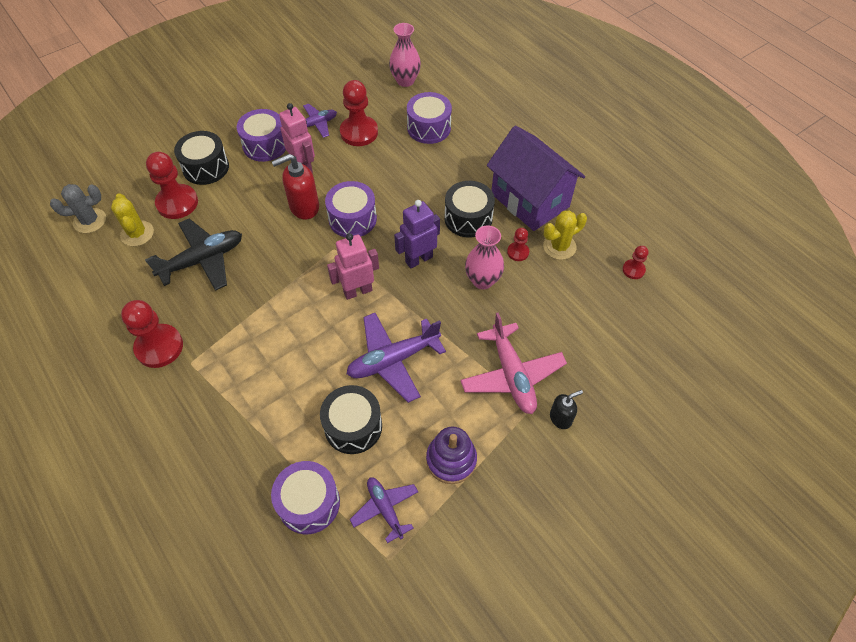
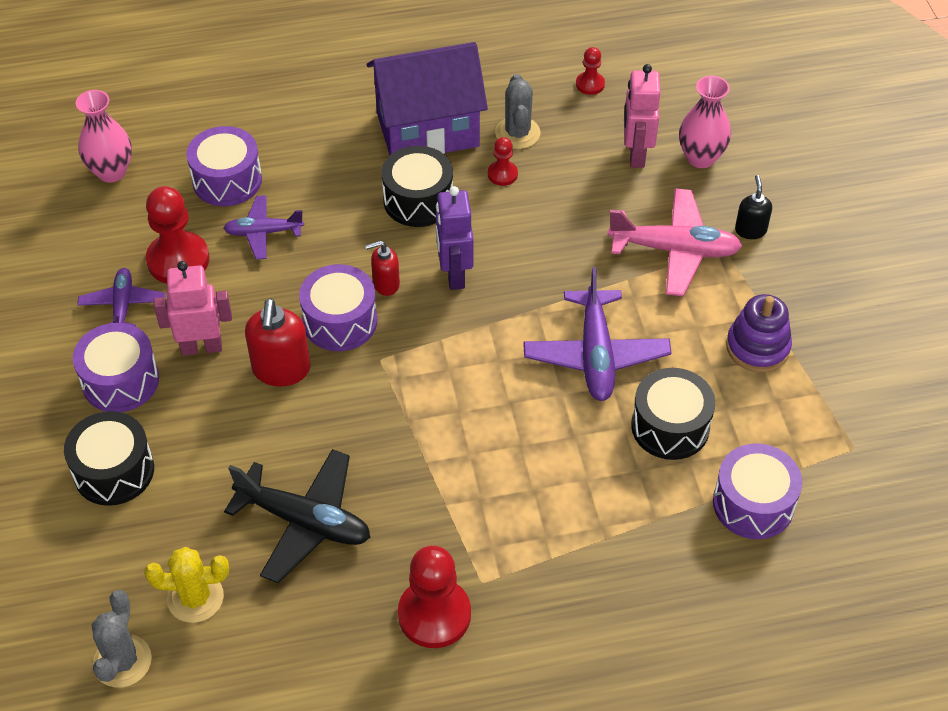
camera: 65 degrees left, 5 degrees down
black plane [145,219,242,291] -> black plane turned 120 degrees clockwise [224,449,370,583]
red pawn [146,152,198,219] -> none
pink robot [327,233,379,300] -> pink robot moved to [624,64,661,168]
purple plane [350,477,418,543] -> purple plane moved to [223,195,304,260]
pink vase [465,225,504,289] -> pink vase moved to [679,76,731,168]
yellow cactus [543,210,587,260] -> grey cactus [495,74,541,149]
none -> red soap dispenser [365,240,400,296]

